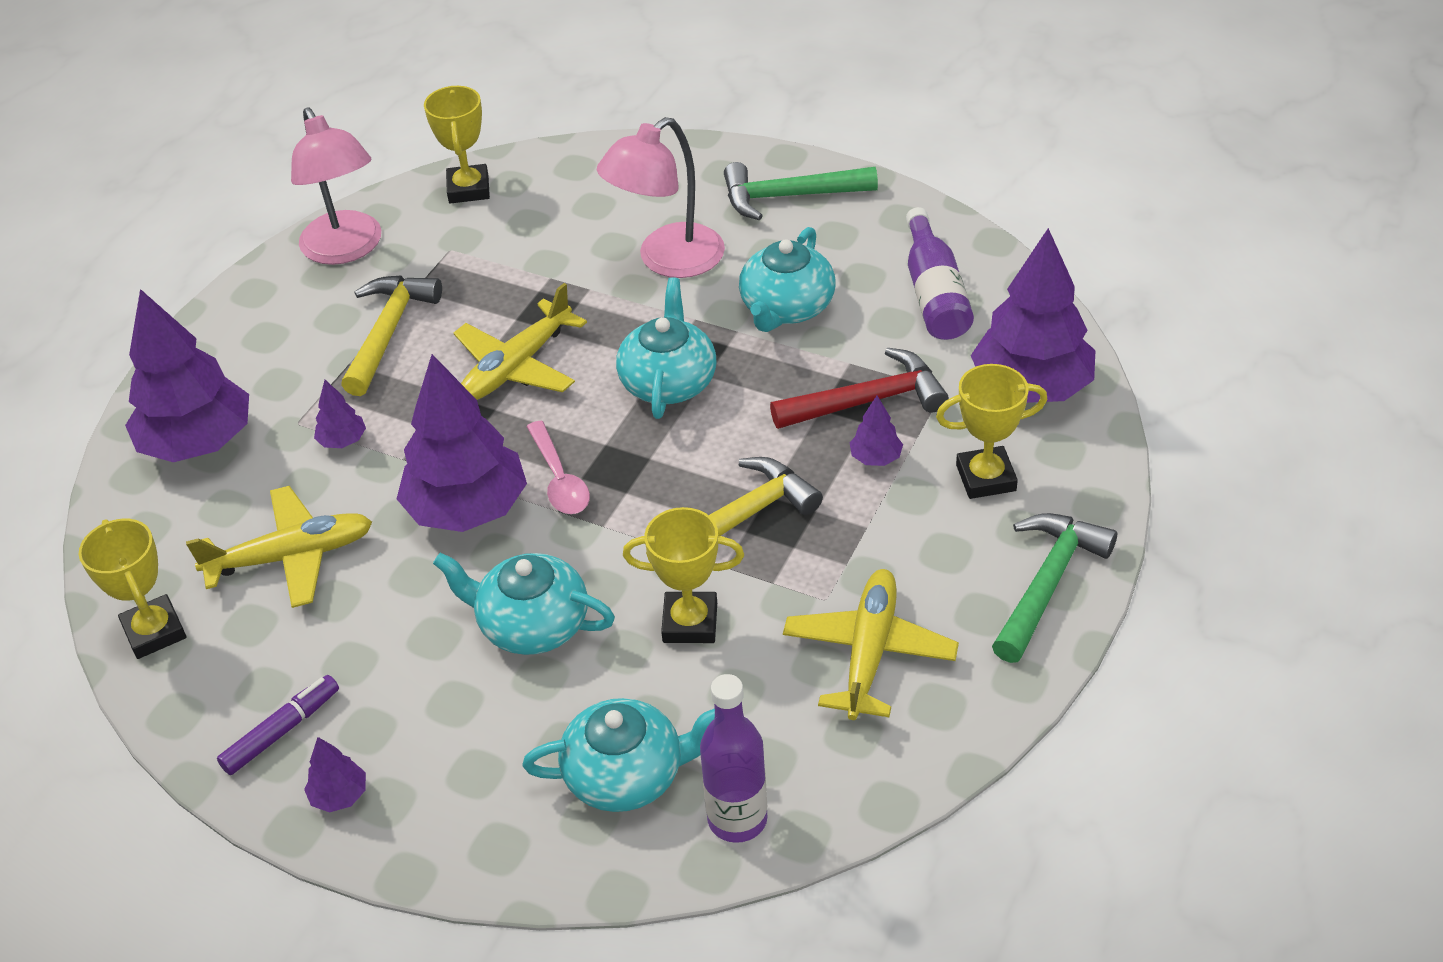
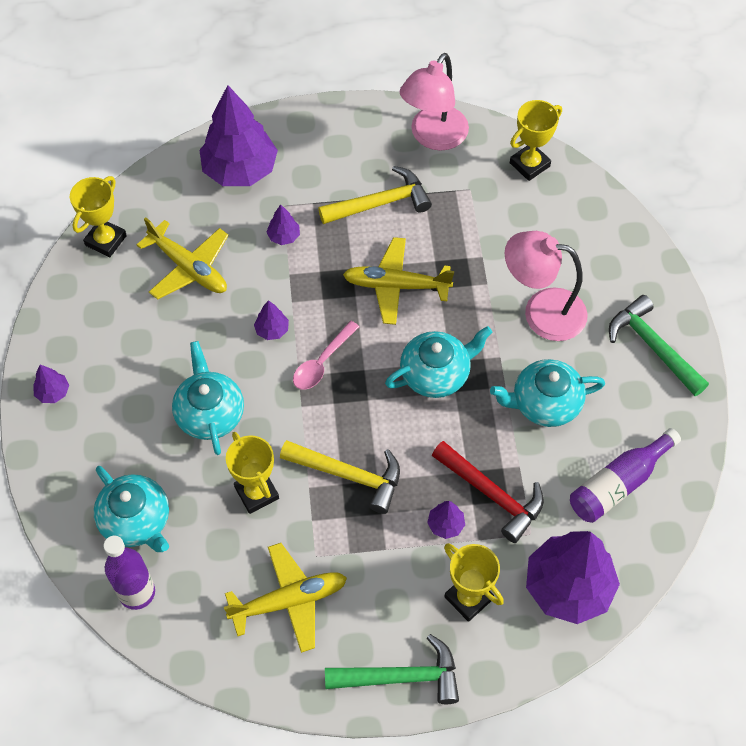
camera: 55 degrees right, 15 degrees up
purple marker [217,675,339,775] -> none
purple tree [397,354,527,532] -> purple tree [254,300,289,340], size x0.42

